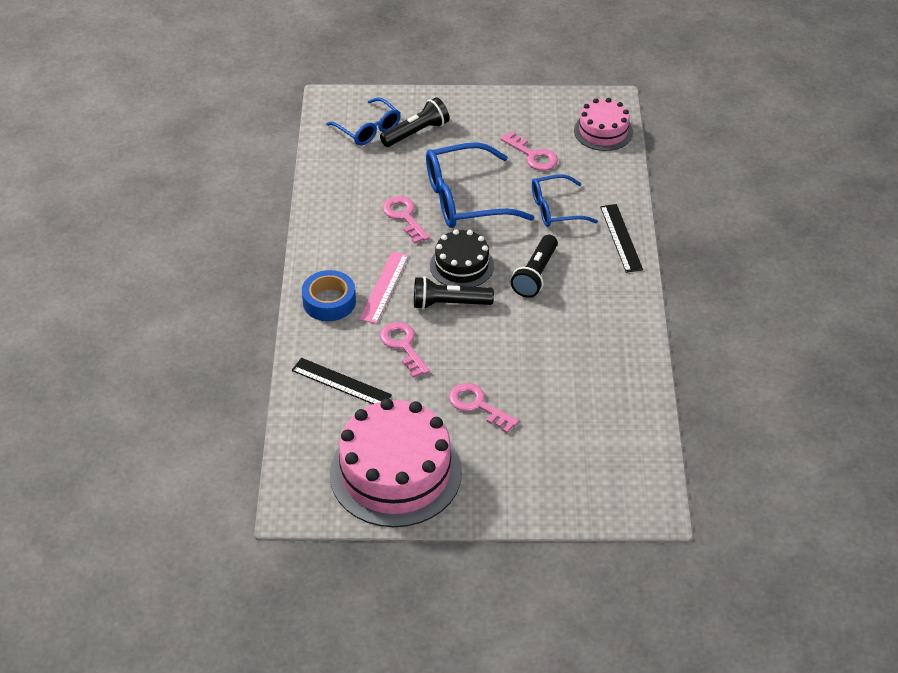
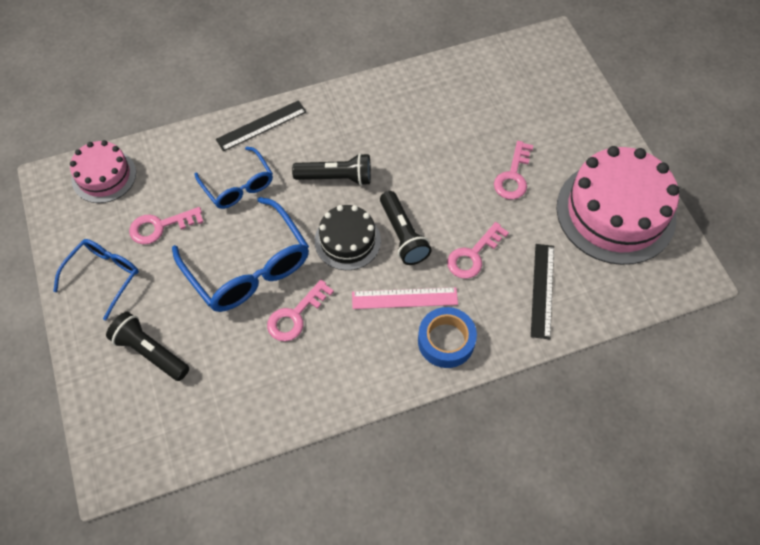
camera: 110 degrees left, 15 degrees up
blue glasses [326,97,401,145] -> blue glasses moved to [53,239,139,320]
pink key [501,131,558,171] -> pink key turned 135 degrees counterclockwise [129,207,203,244]

